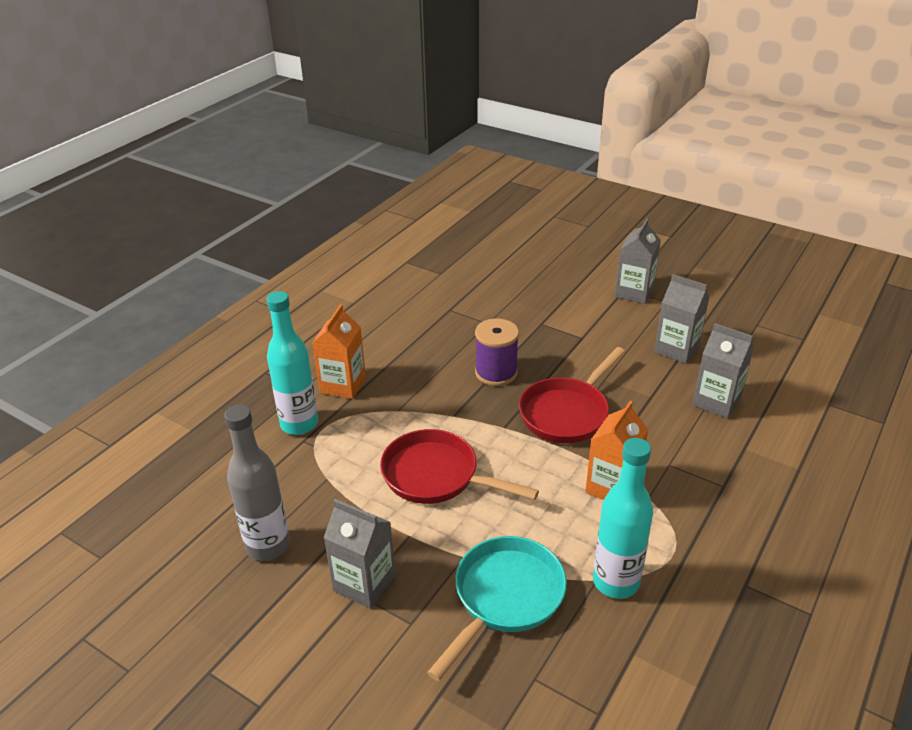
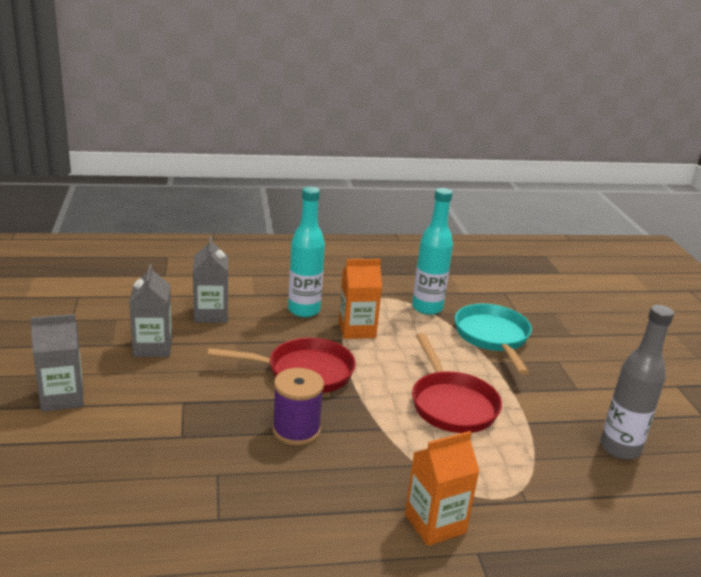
camera: 135 degrees left, 10 degrees down
turquoise bottle [266,291,318,435] -> turquoise bottle moved to [288,187,325,317]
grey carton [324,499,395,608] -> none
turquoise pan [427,536,567,681] -> turquoise pan turned 90 degrees clockwise [455,304,532,375]

